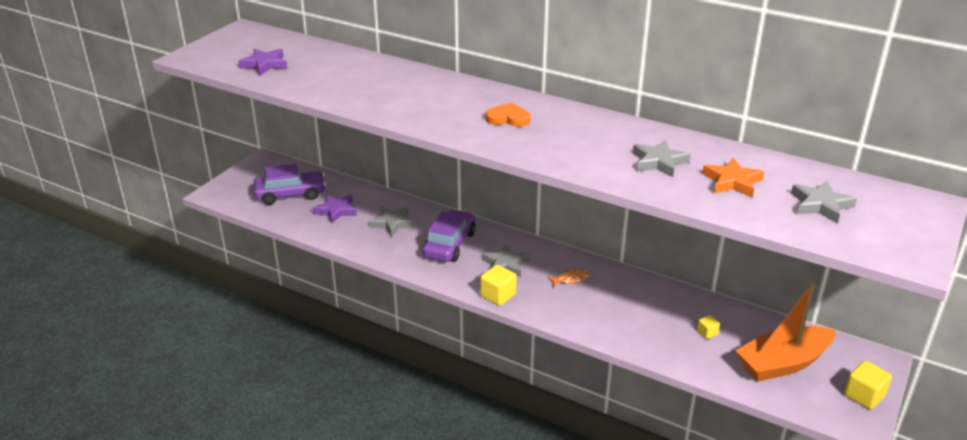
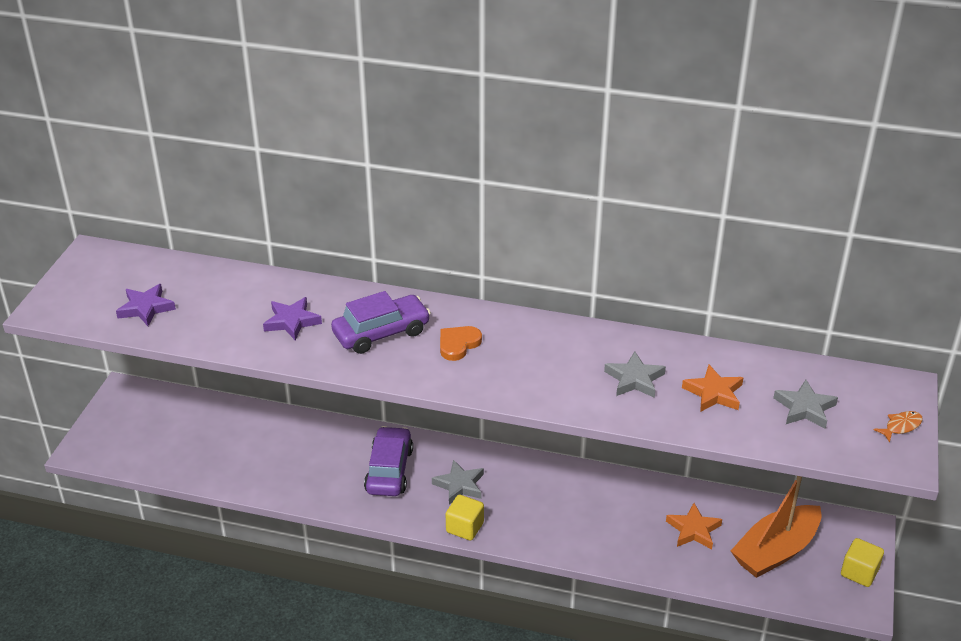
camera: 15 degrees left, 5 degrees up
purple car [253,164,326,205] -> purple car moved to [331,291,431,354]
purple star [312,194,357,224] -> purple star moved to [263,297,322,340]
grey star [370,207,415,237] -> none
orange heart [486,102,530,127] -> orange heart turned 45 degrees counterclockwise [440,326,482,361]
orange fish [547,269,590,287] -> orange fish moved to [873,411,923,443]
yellow cube [697,315,720,339] -> orange star [666,503,722,549]

